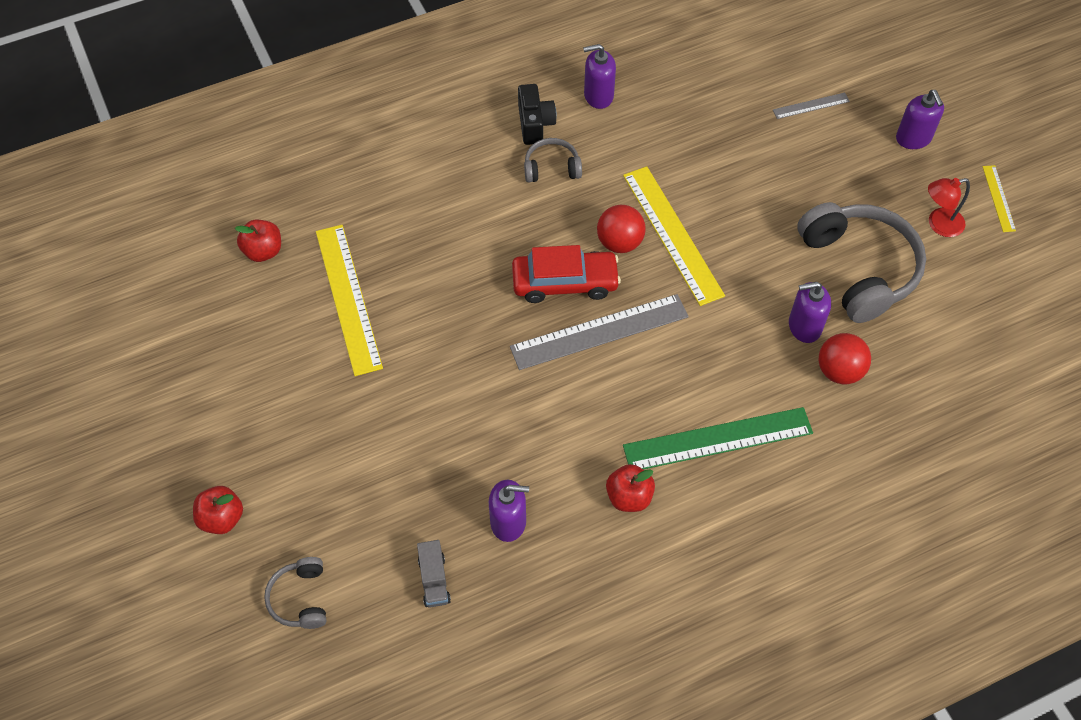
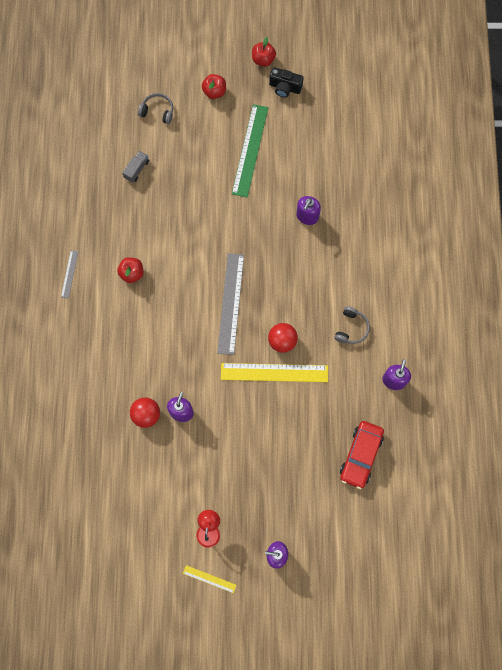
camera: 115 degrees right, 15 degrees up
red apple [235,220,281,262] -> red apple moved to [252,37,276,66]
yellow ruler [316,225,383,376] -> none
grey truck [417,540,451,607] -> grey truck turned 105 degrees clockwise [122,151,149,182]
purple soap dispenser [489,480,529,542] -> purple soap dispenser moved to [296,196,321,225]
red car [512,245,621,303] -> red car moved to [340,421,384,489]
black camera [518,84,557,145] -> black camera moved to [269,67,303,97]
green ruler [623,407,813,469] -> green ruler moved to [232,104,268,197]
grey ruler [773,93,850,119] -> grey ruler moved to [61,250,79,298]
grey headphones [797,202,926,323] -> none

